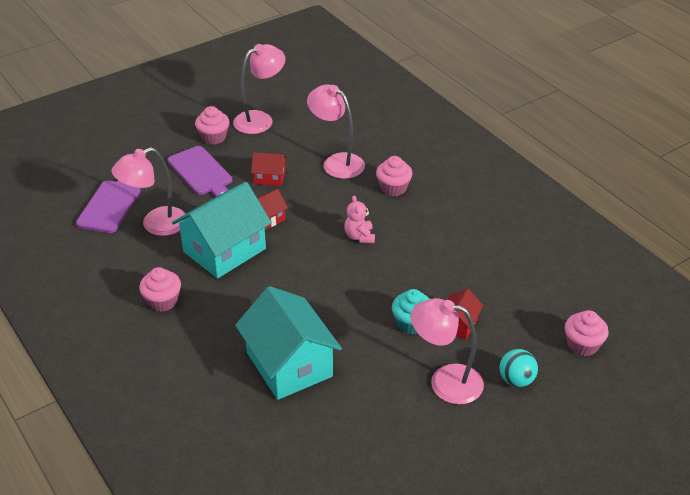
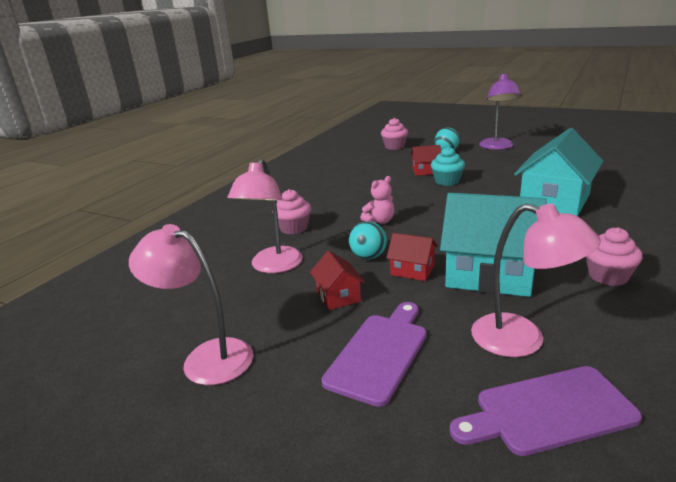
camera: 115 degrees left, 15 degrees down
pink cupcake [195,106,230,145] -> none
pink lamp [411,298,484,404] -> none
none -> turquoise ball [349,221,387,259]
none -> purple lamp [479,73,522,150]

